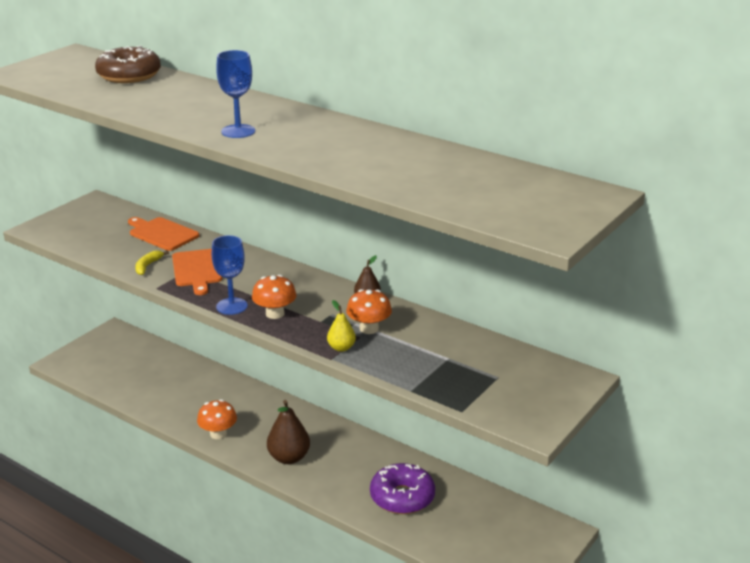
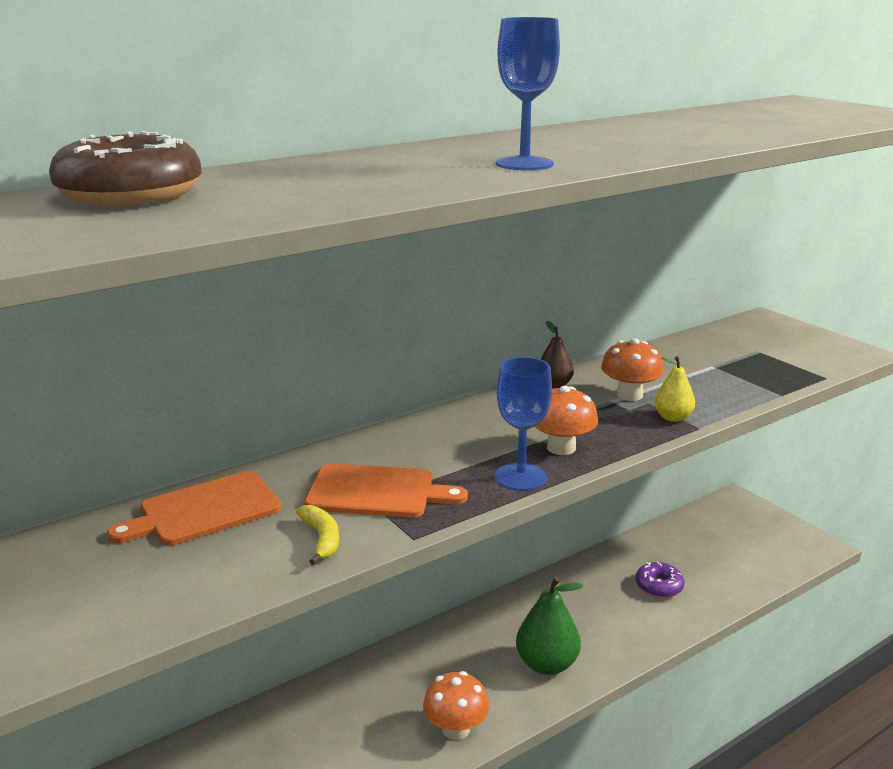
camera: 70 degrees left, 5 degrees down
yellow banana [135,250,169,275] -> yellow banana turned 150 degrees counterclockwise [296,505,339,565]
brown pear [267,400,310,464] -> green pear [516,576,583,675]
purple donut [370,463,435,514] -> purple donut [636,561,685,598], size x0.58

